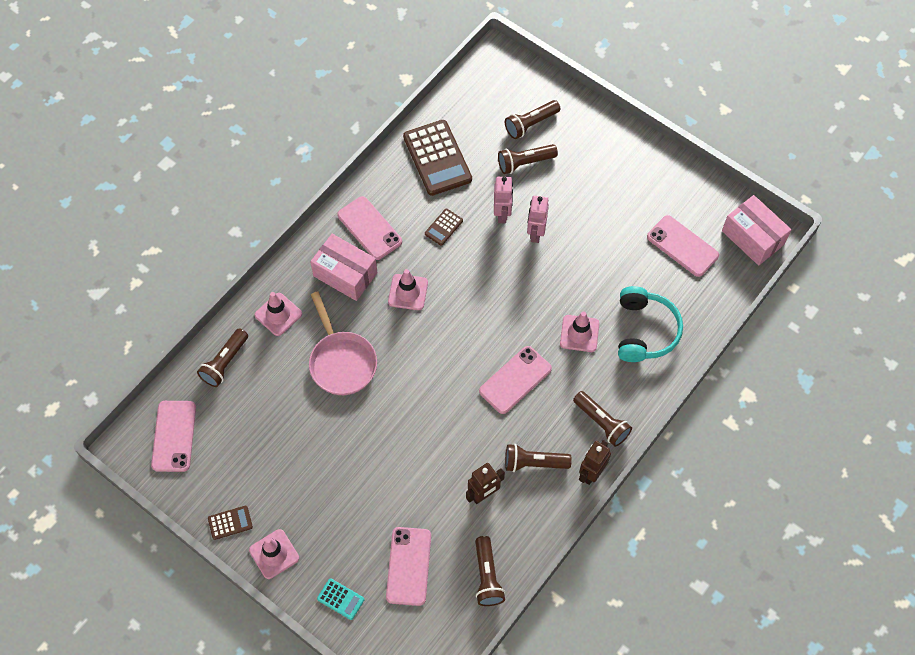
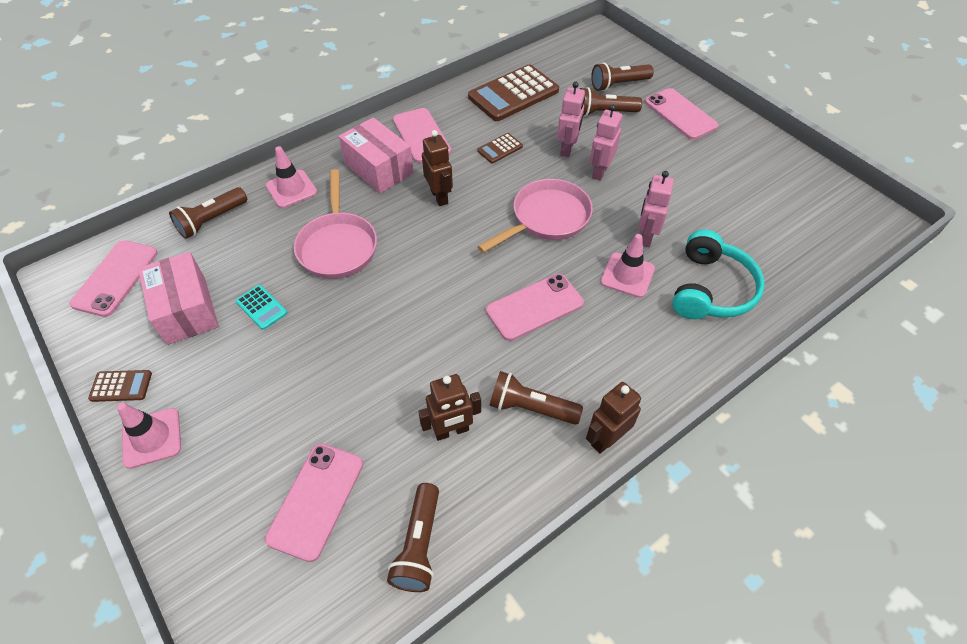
camera: 15 degrees right, 10 degrees down
turquoise calculator [317,578,364,620] -> turquoise calculator moved to [235,285,287,330]
pink traffic cone [388,269,428,310] -> brown robot [422,130,453,206]
brown calculator [403,120,472,196] -> brown calculator turned 60 degrees clockwise [468,64,559,121]
brown flashlight [573,391,632,447] -> none
pink phone [647,215,719,277] -> pink phone moved to [645,88,718,140]
pink box [722,195,791,265] -> pink box moved to [138,252,219,345]
none -> pink pan [477,179,593,253]
none -> pink robot [638,171,674,247]

